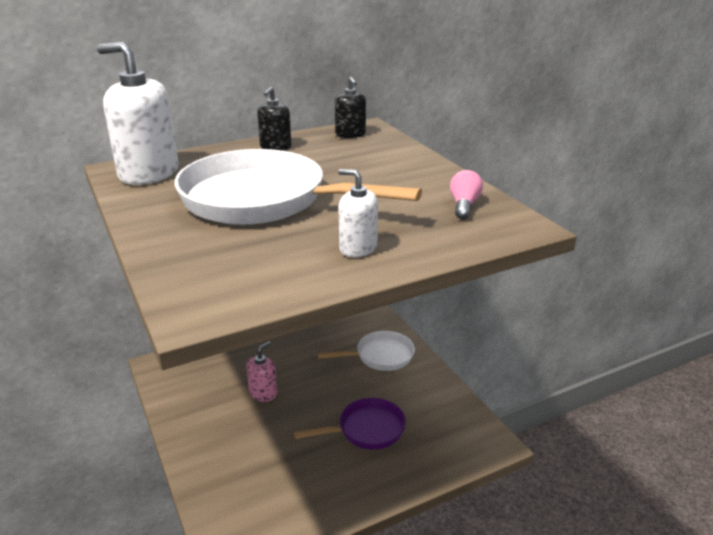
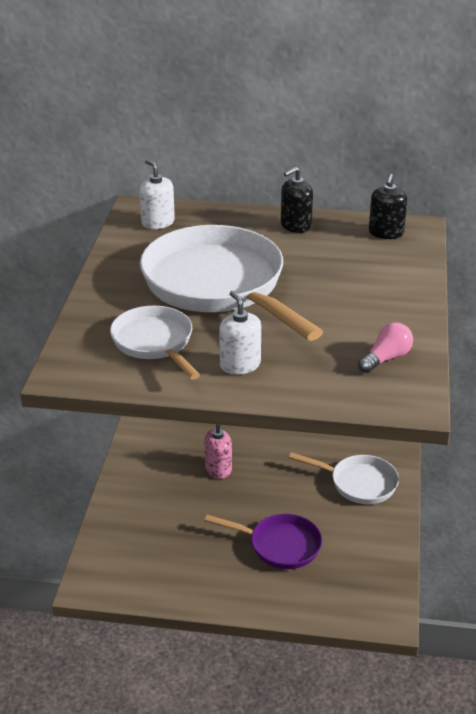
camera: 35 degrees right, 5 degrees up
white soap dispenser [97,42,179,185] -> white soap dispenser [140,159,175,229], size x0.53
none -> white pan [110,306,200,379]

